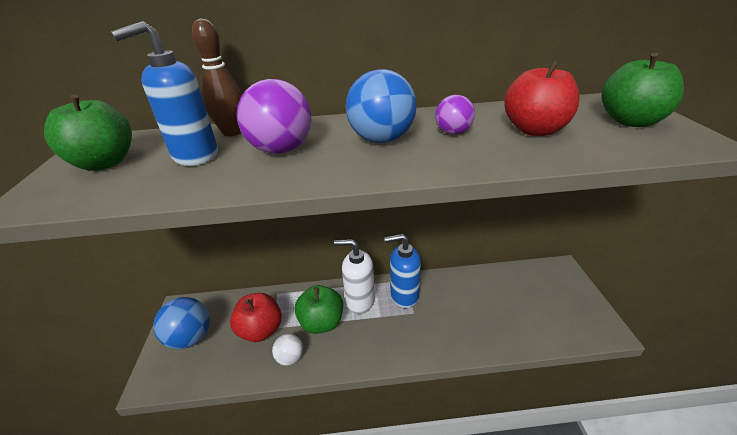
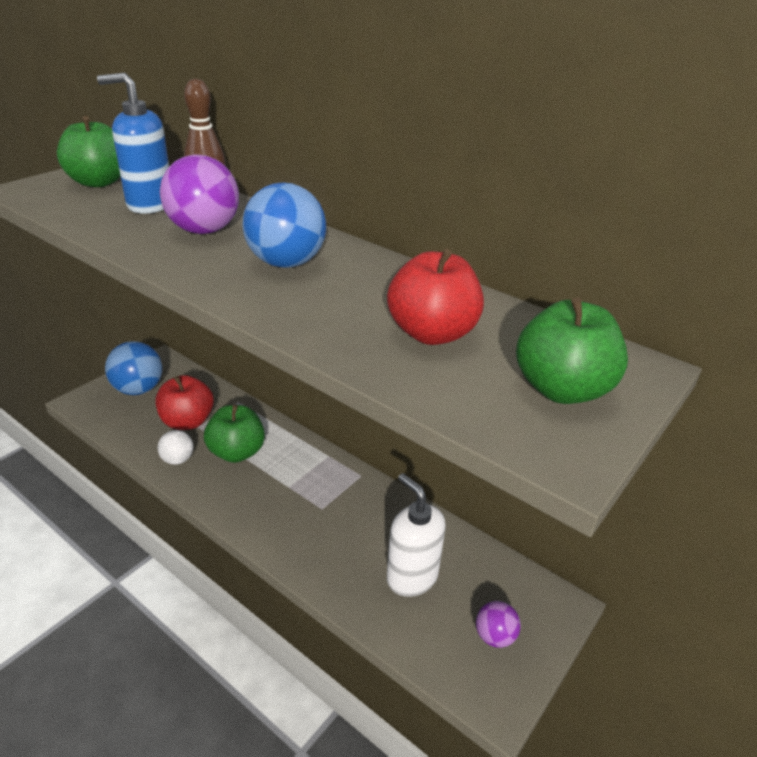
camera: 40 degrees right, 0 degrees up
white soap dispenser [334,239,375,314] -> white soap dispenser moved to [387,473,446,597]
blue soap dispenser [384,234,421,308] -> none
purple ball [435,95,475,135] -> purple ball moved to [476,601,521,648]

